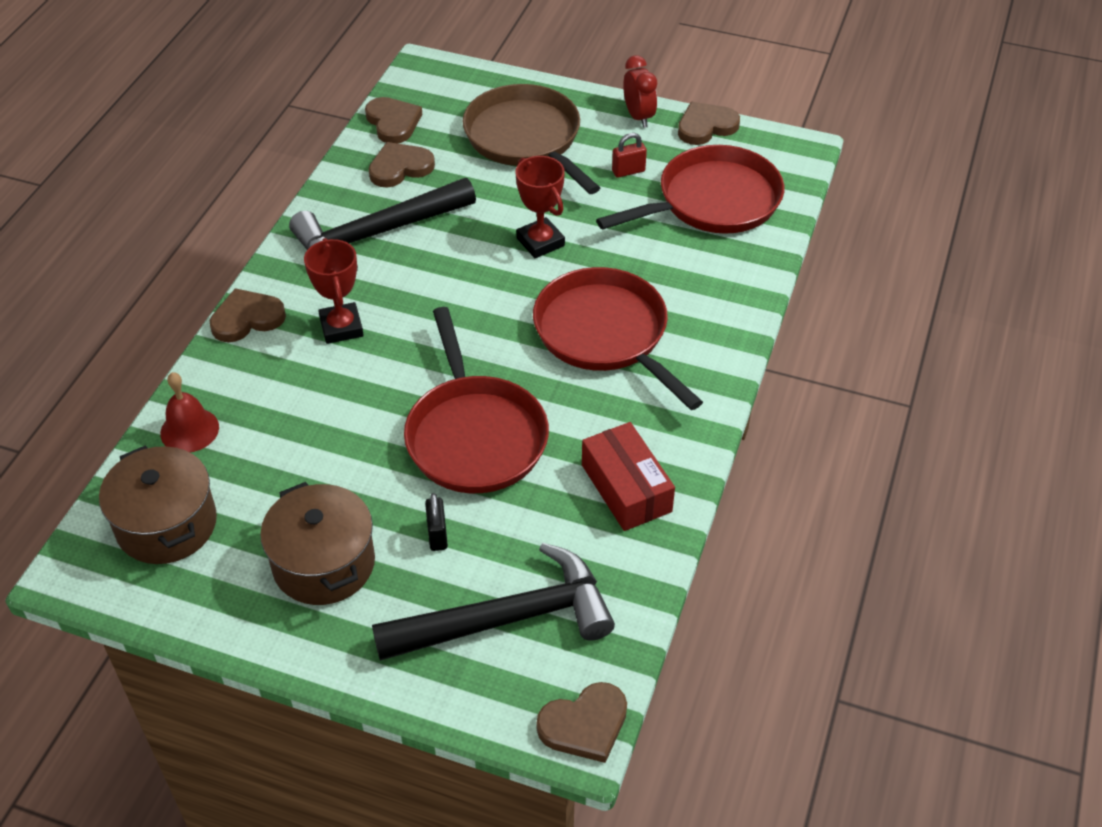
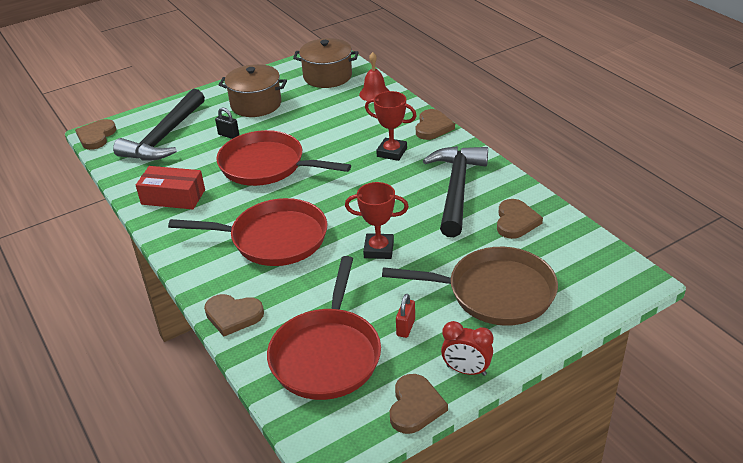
camera: 130 degrees right, 10 degrees down
brown heart [365,97,422,144] -> brown heart moved to [204,294,264,337]

